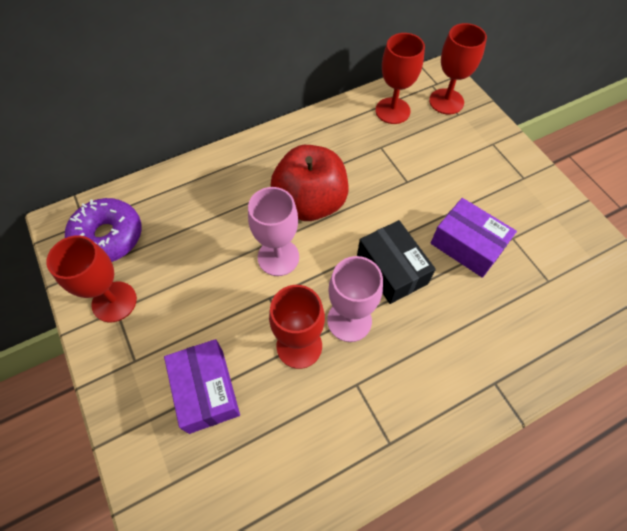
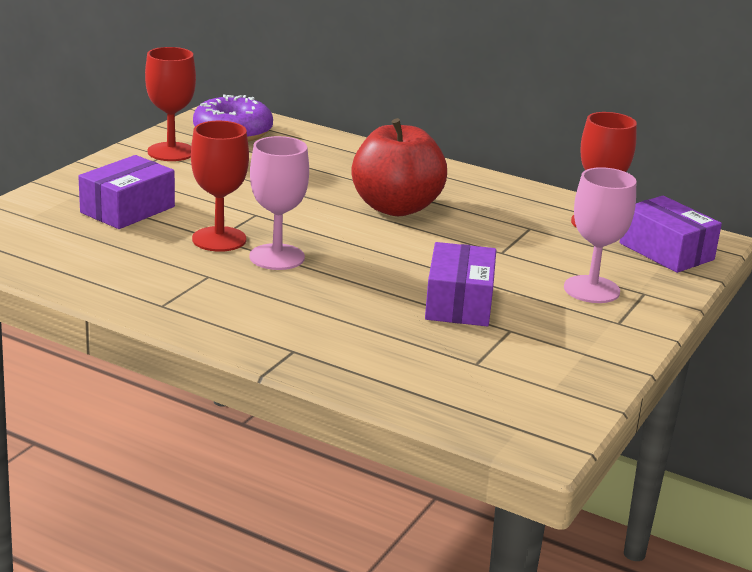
camera: 55 degrees right, 35 degrees down
pink goblet [248,187,299,276] -> pink goblet moved to [564,167,636,303]
black box [357,220,436,304] -> none
red goblet [429,23,487,114] -> purple box [620,196,722,273]

